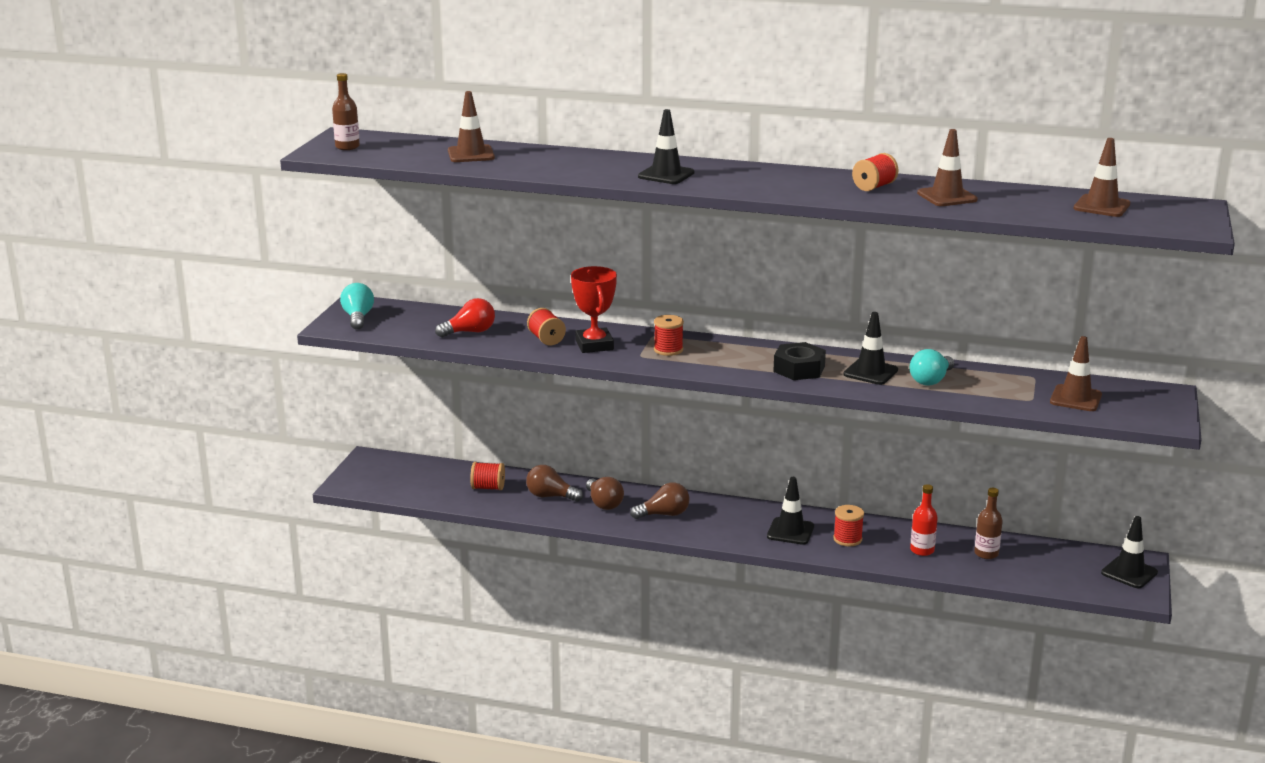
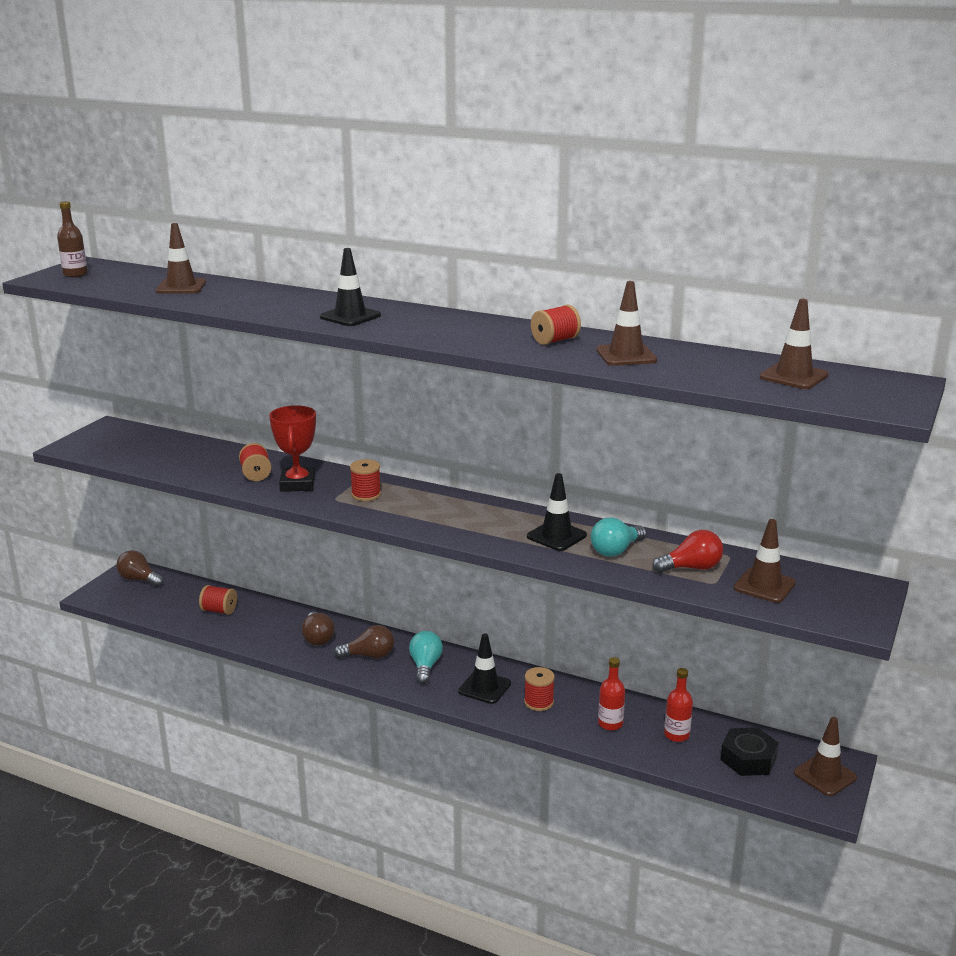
camera: 10 degrees right, 0 degrees up
turquoise light bulb [340,283,374,330] -> turquoise light bulb moved to [409,631,443,684]
red light bulb [435,298,495,337] -> red light bulb moved to [652,530,723,573]
brown light bulb [526,465,583,502] -> brown light bulb moved to [116,550,164,587]
black nut [773,342,826,380] -> black nut moved to [720,728,779,776]
brown bottle [974,488,1003,559] -> red bottle [664,668,693,742]
black traffic cone [1101,516,1158,588] -> brown traffic cone [794,717,857,796]

